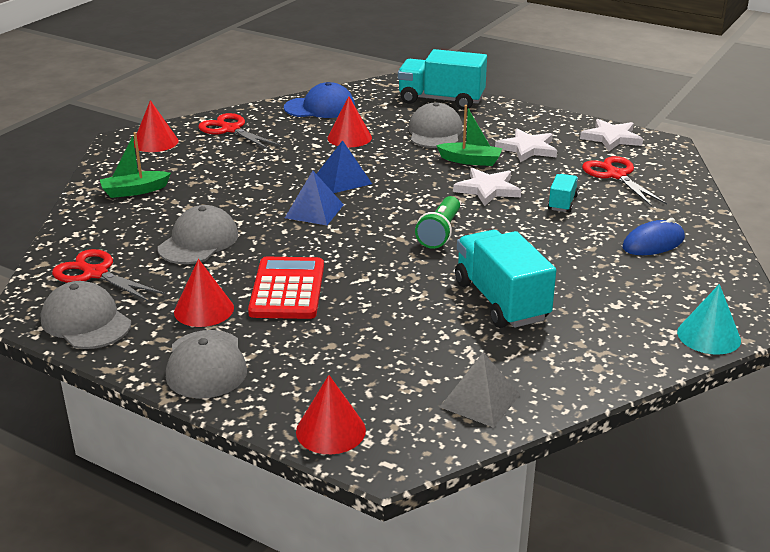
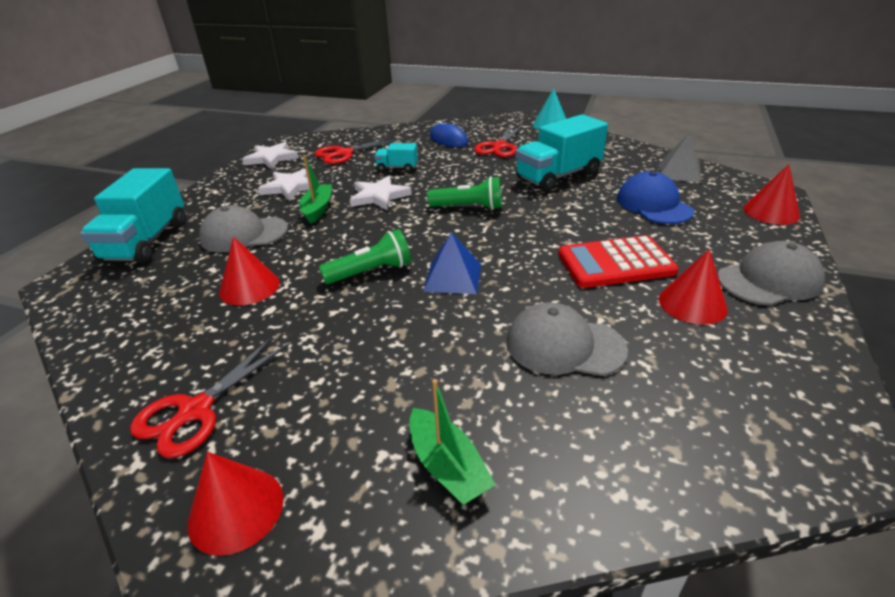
camera: 100 degrees left, 5 degrees up
grey cap [41,281,131,349] -> none
red scissors [52,249,165,302] -> red scissors moved to [474,126,523,157]
blue cap [284,82,355,118] -> blue cap moved to [617,171,694,224]
blue pyramid [317,140,372,193] -> green flashlight [319,229,411,284]

